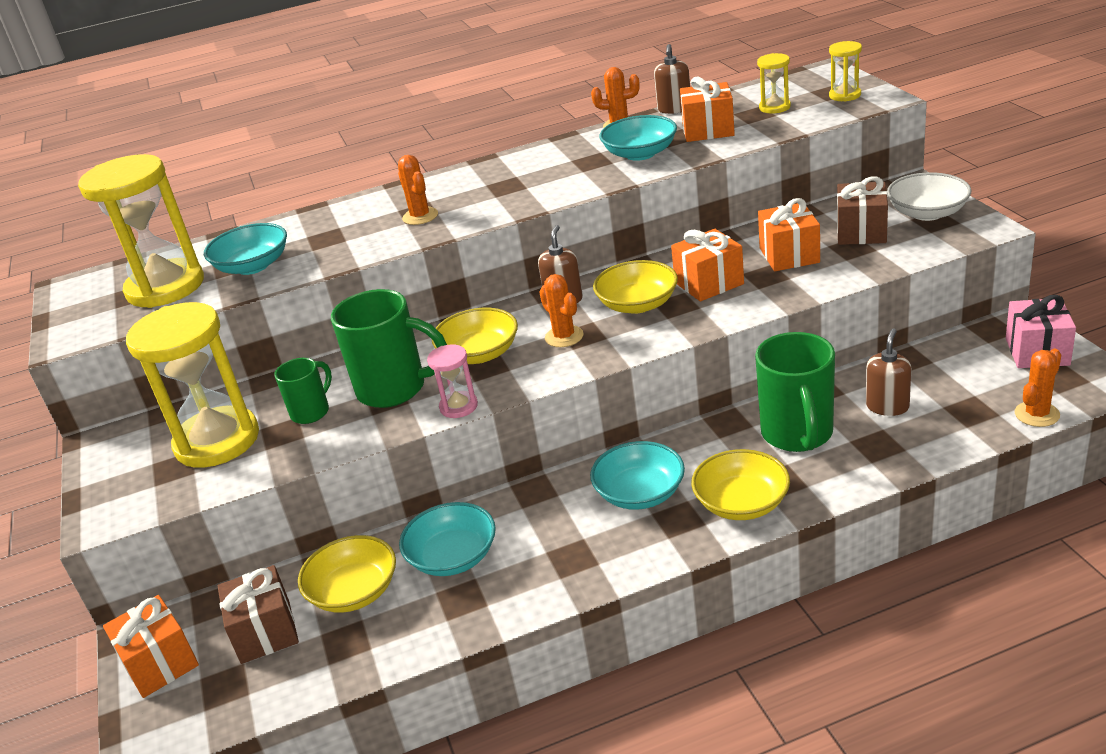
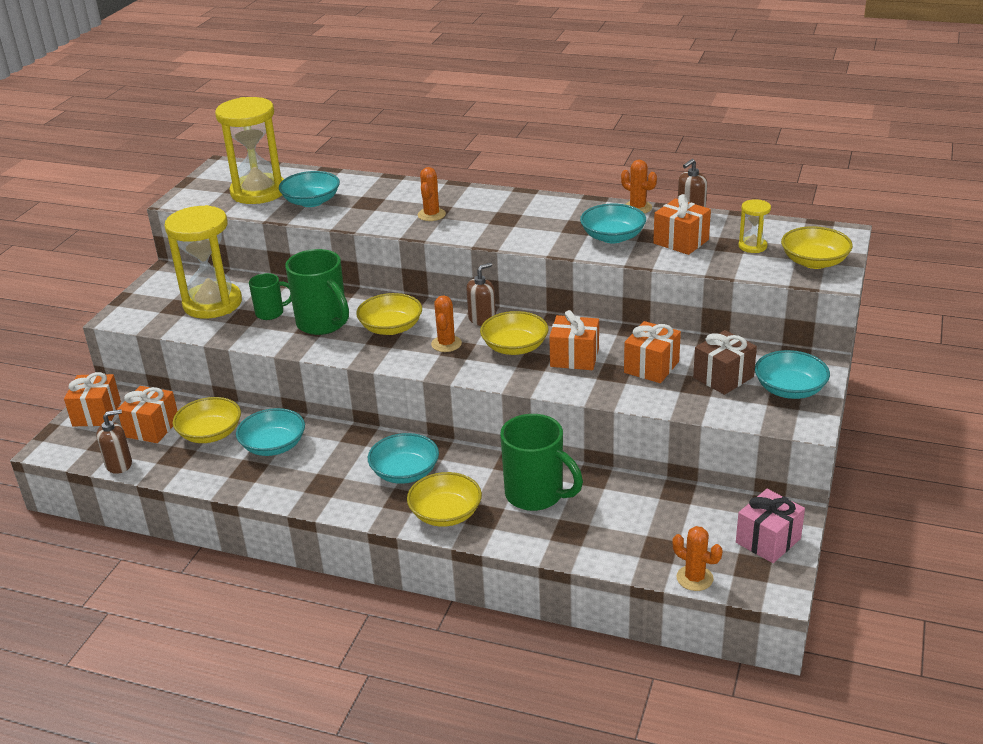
camera: 35 degrees right, 0 degrees up
brown gift [218,565,299,664] -> orange gift [117,386,178,443]
pink hourglass [427,344,478,418] -> none
green mug [755,332,835,452] -> green mug turned 90 degrees counterclockwise [500,414,583,511]
yellow hourglass [829,41,862,102] -> yellow bowl [781,226,853,269]
brown soap dispenser [866,328,911,416] -> brown soap dispenser moved to [96,409,132,474]
white bowl [887,172,971,221] -> turquoise bowl [755,350,830,399]
orange cactus [1015,349,1061,427] -> orange cactus turned 45 degrees clockwise [673,526,723,591]

